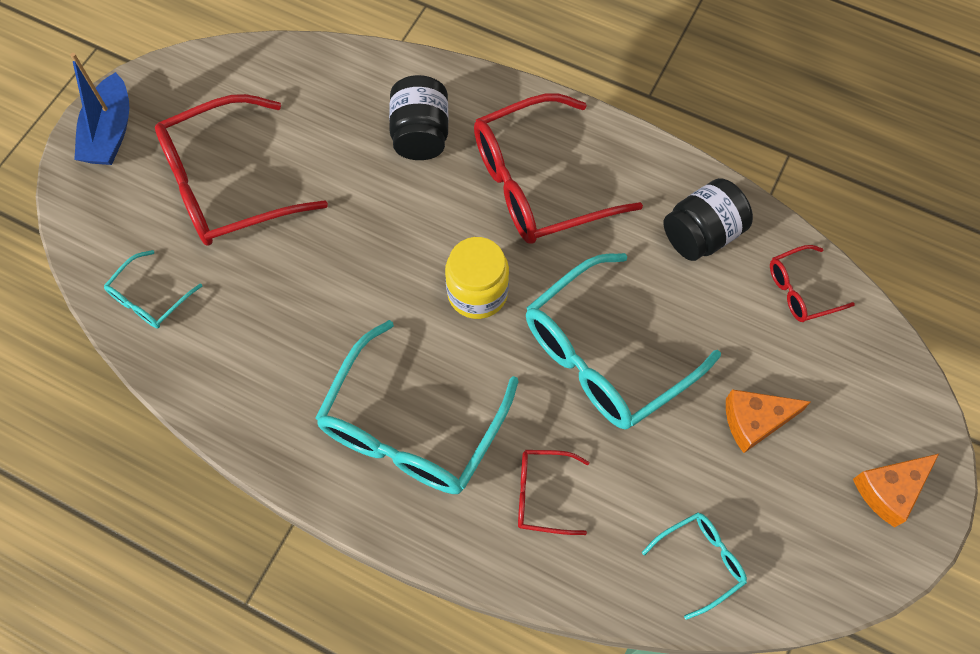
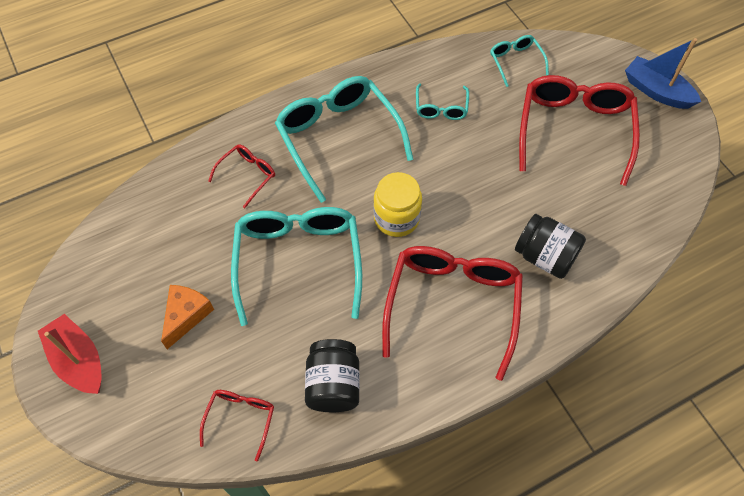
camera: 125 degrees right, 5 degrees down
turquoise glasses [642,512,747,620] -> turquoise glasses moved to [416,83,469,120]
orange cheese [853,454,939,527] -> red boat [38,314,101,394]

